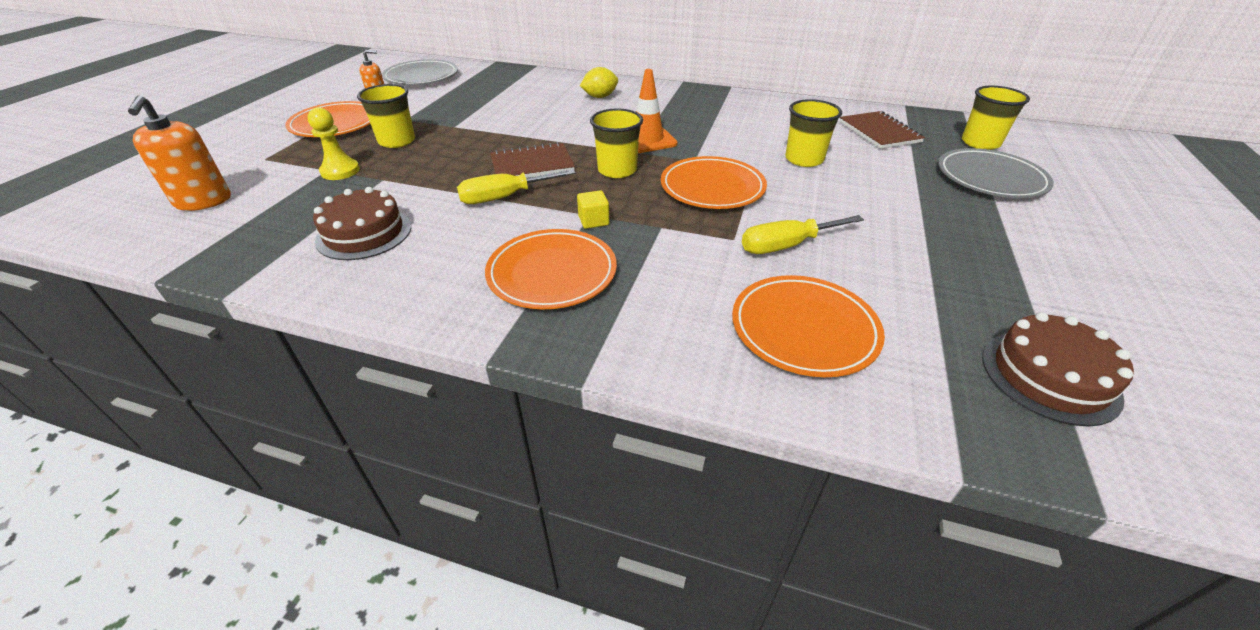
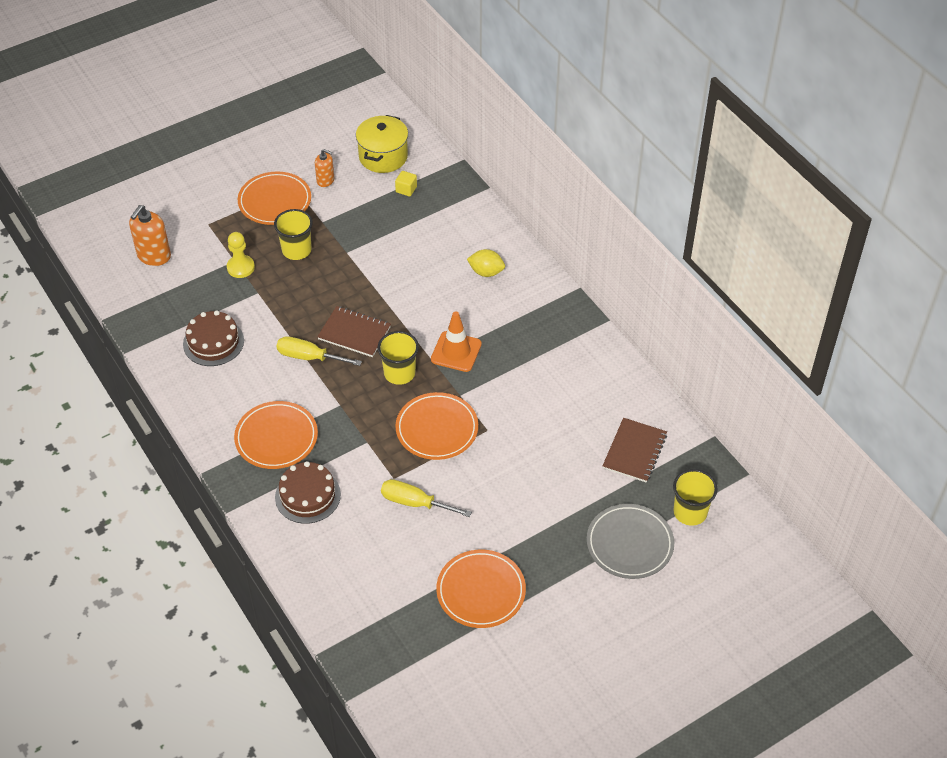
camera: 40 degrees right, 10 degrees up
grey plate [382,59,458,85] -> yellow pot [356,115,408,173]
yellow cube [577,190,609,229] -> yellow cube moved to [395,171,417,197]
orange plate [732,275,885,377] -> orange plate moved to [436,550,526,628]
yellow cup [785,99,842,167] -> none
brown cake [982,312,1134,426] -> brown cake moved to [275,461,341,524]

